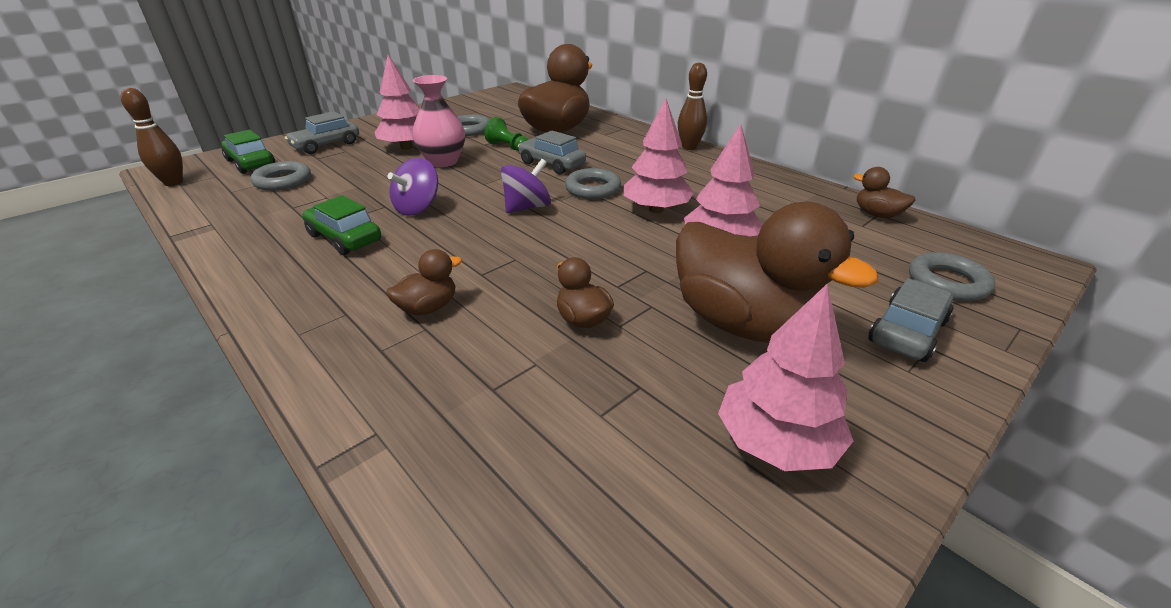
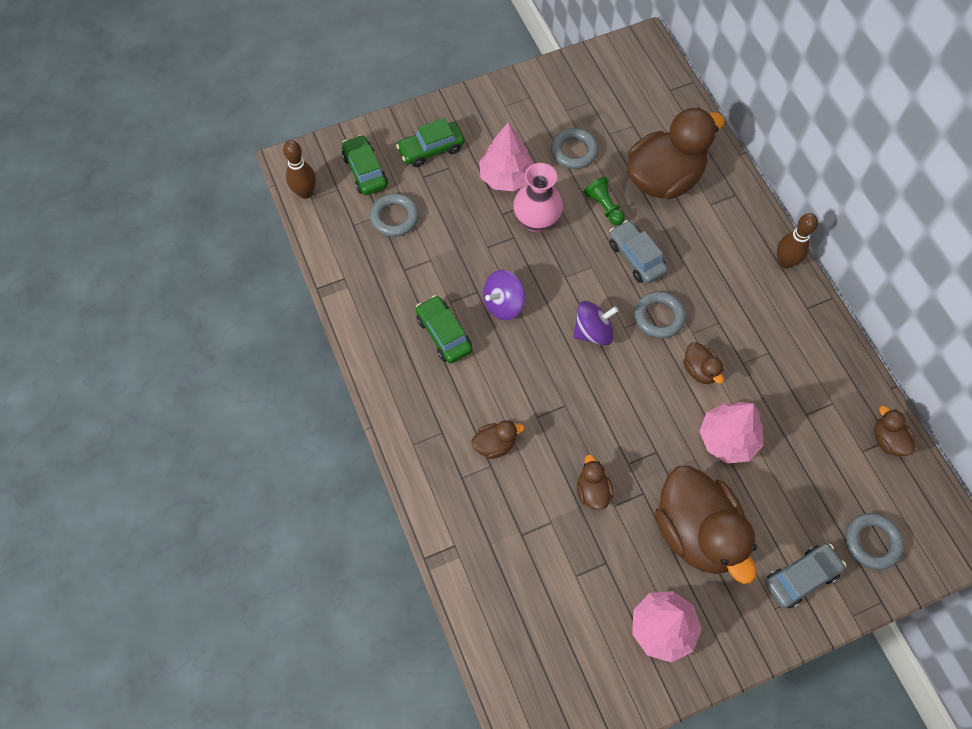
camera: 20 degrees right, 30 degrees up
grey car [285,111,359,154] -> green car [396,118,464,167]
pink tree [624,98,694,213] -> brown duck [683,342,724,384]

